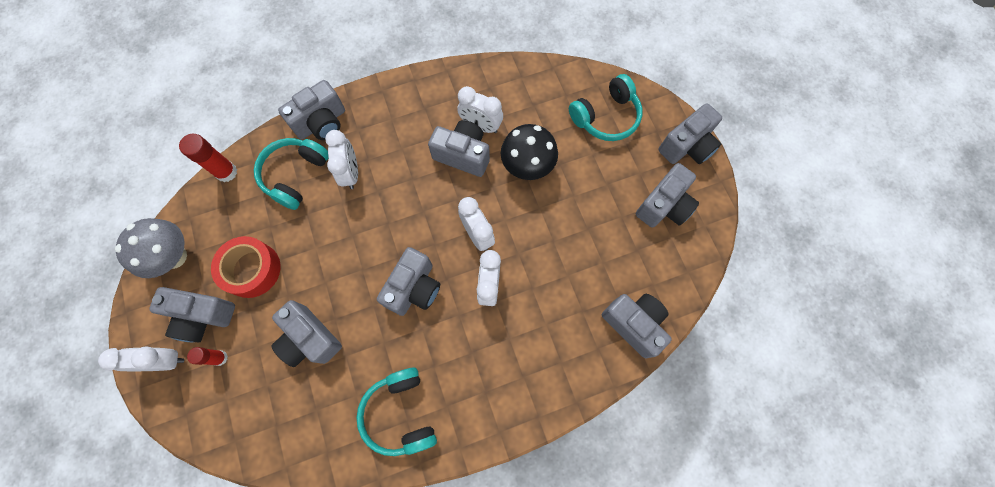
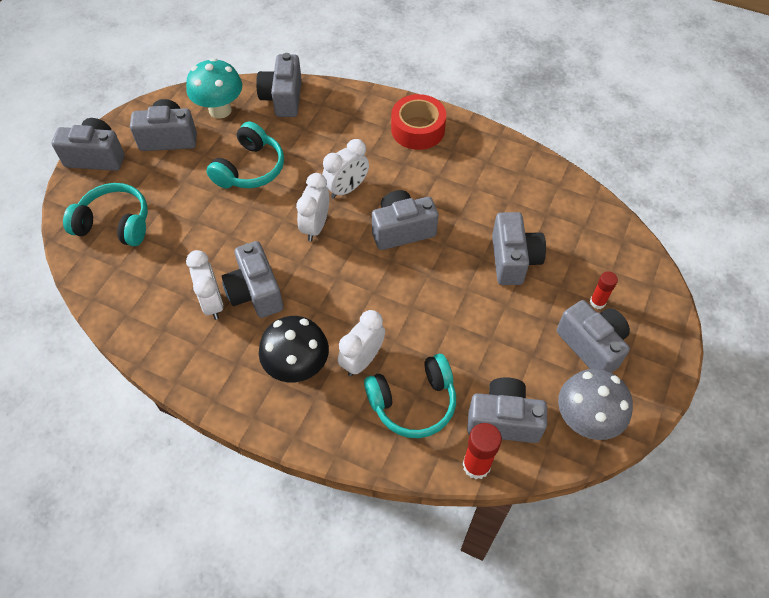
camera: 135 degrees left, 15 degrees down
white clock [98,346,184,371] -> none
red tape [211,236,281,298] -> red tape moved to [391,94,446,150]
grey camera [278,80,345,140] -> grey camera moved to [467,377,547,443]
turquoise headphones [356,368,437,456] -> turquoise headphones moved to [207,122,284,188]
black mushroom [501,124,558,180] -> black mushroom moved to [259,316,329,382]
none -> turquoise mushroom [186,58,242,119]

